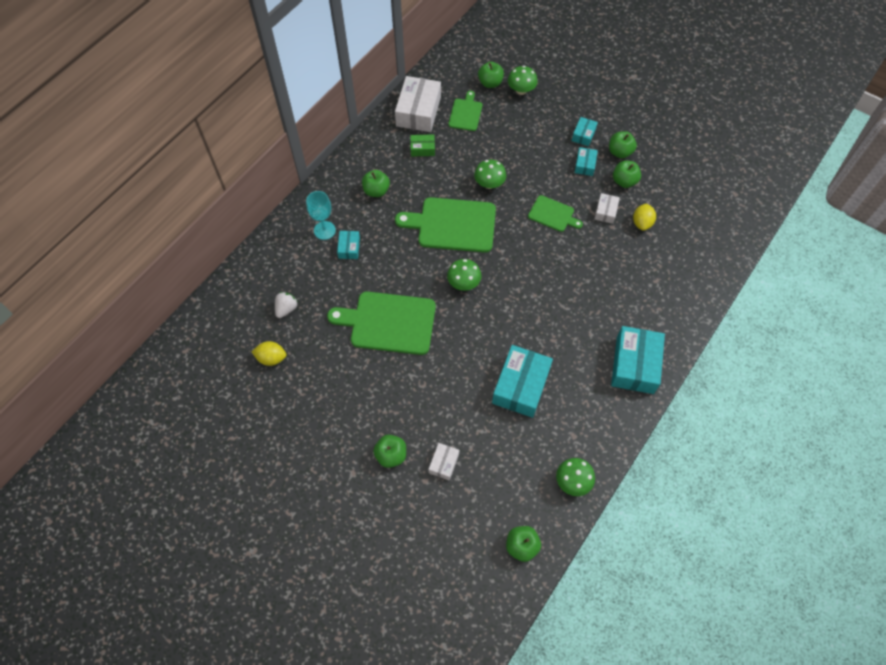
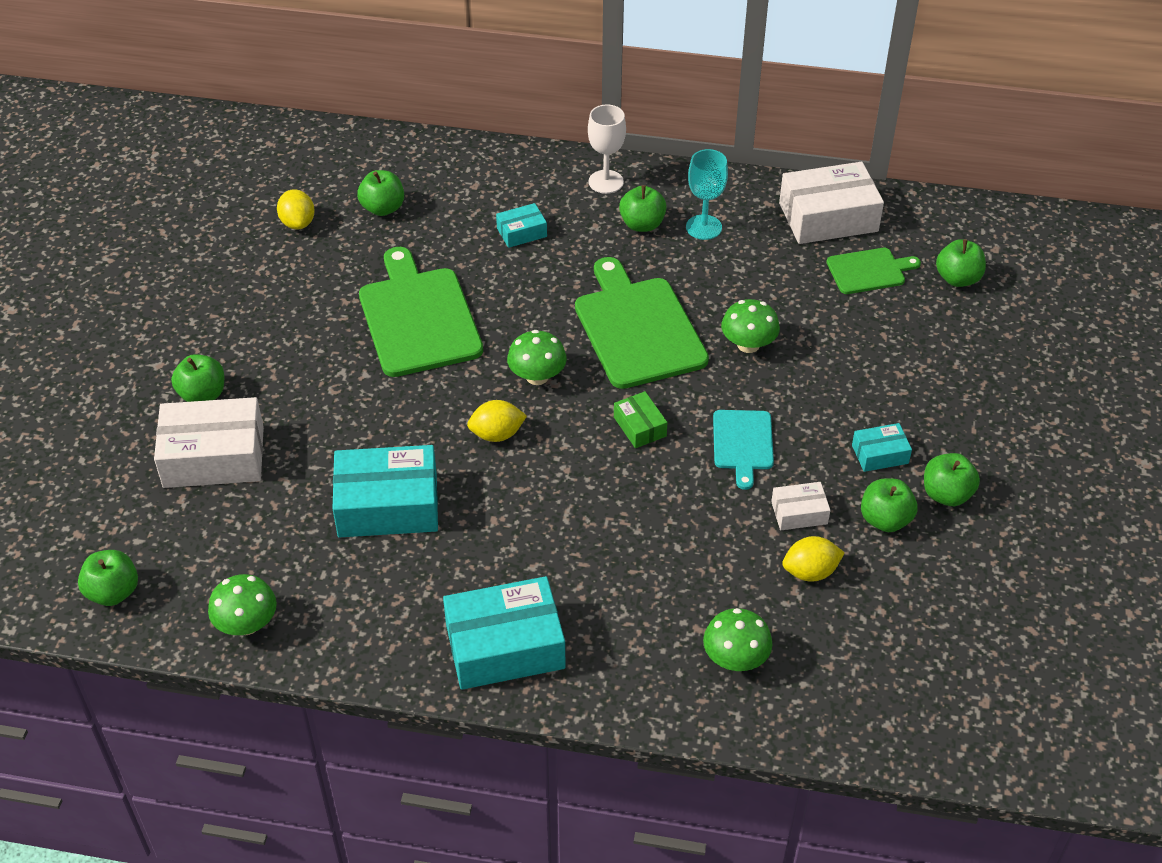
camera: 65 degrees right, 15 degrees down
white strawberry [275,292,298,318] -> green apple [357,170,404,216]
turquoise goblet [306,191,336,240] -> turquoise goblet moved to [686,149,728,240]
green box [410,134,435,157] -> green box moved to [614,391,668,448]
white box [428,443,459,480] -> white box [154,397,264,488], size x2.02
green mushroom [508,66,538,95] -> green mushroom moved to [703,608,772,671]
green cutting board [528,195,583,232] -> turquoise cutting board [713,410,774,490]
turquoise box [572,117,598,146] -> none
none -> yellow lemon [467,400,527,442]
none -> white goblet [588,104,626,194]

